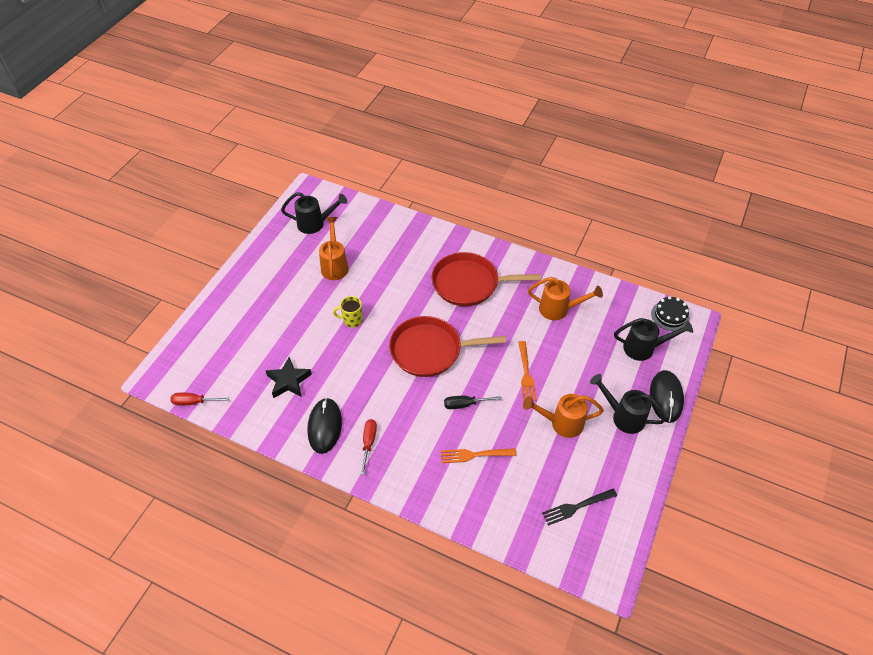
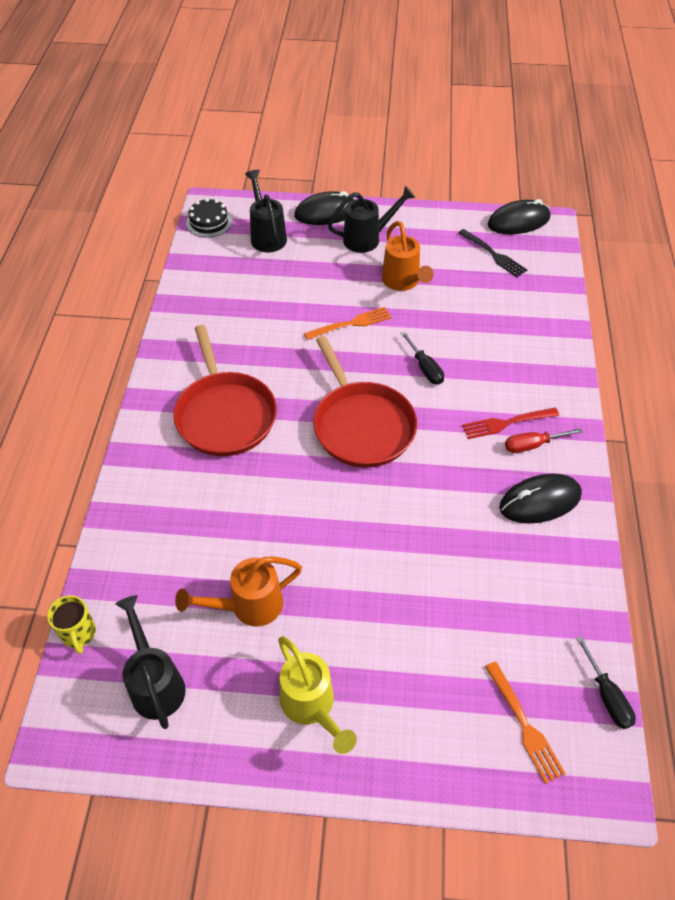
camera: 110 degrees left, 0 degrees up
red screwdriver [170,393,229,405] -> black screwdriver [576,636,636,729]
black star [266,357,312,398] -> none
yellow mug [333,296,363,328] -> yellow mug moved to [47,595,96,654]
orange fork [441,448,516,463] -> orange fork moved to [485,661,566,784]
orange watering can [528,277,603,320] -> none
black watering can [590,374,665,434] -> black watering can turned 120 degrees counterclockwise [328,186,415,253]
none -> yellow watering can [278,636,357,754]
none -> red fork [462,408,559,439]
none -> black mouse [488,199,550,234]

